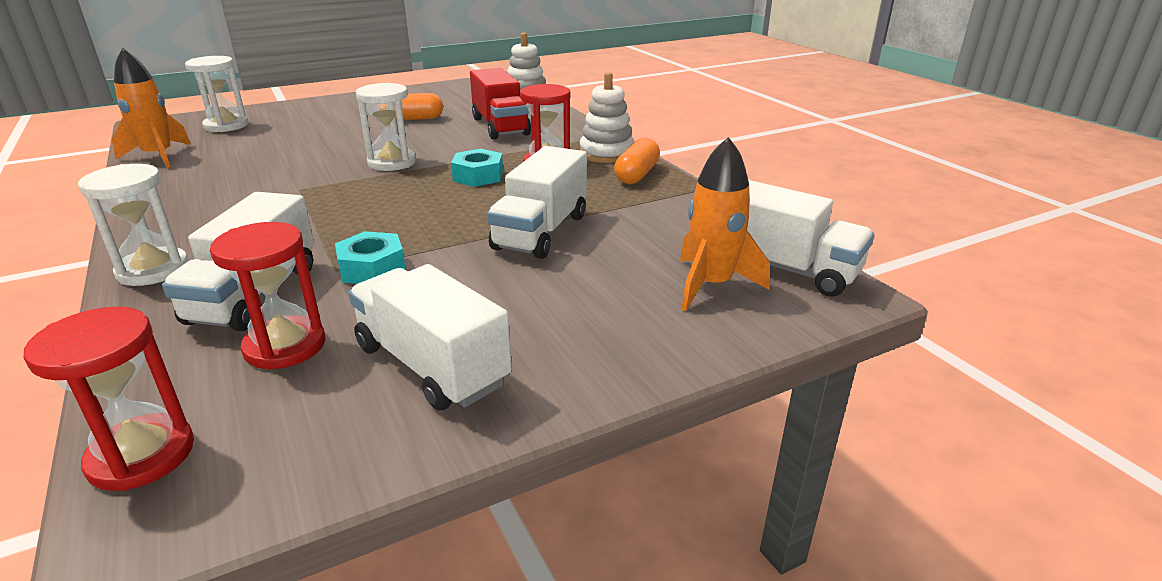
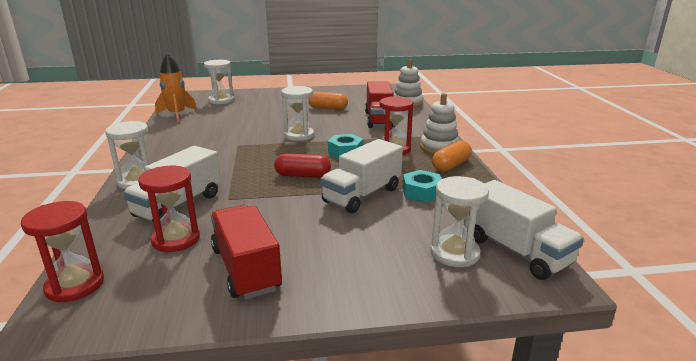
camera: 20 degrees right, 5 degrees down
turquoise nut [335,231,406,284] -> turquoise nut moved to [403,170,441,203]
white truck [348,264,512,411] -> red truck [211,205,282,299]
orange rocket [680,137,770,311] -> white hourglass [430,176,489,267]
none -> red capsule [274,154,331,178]

